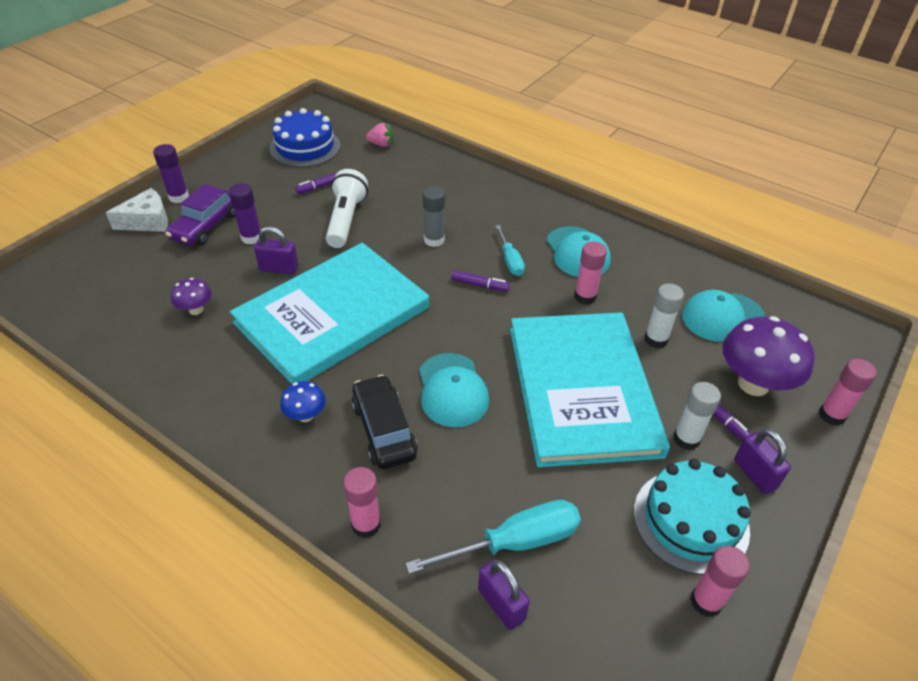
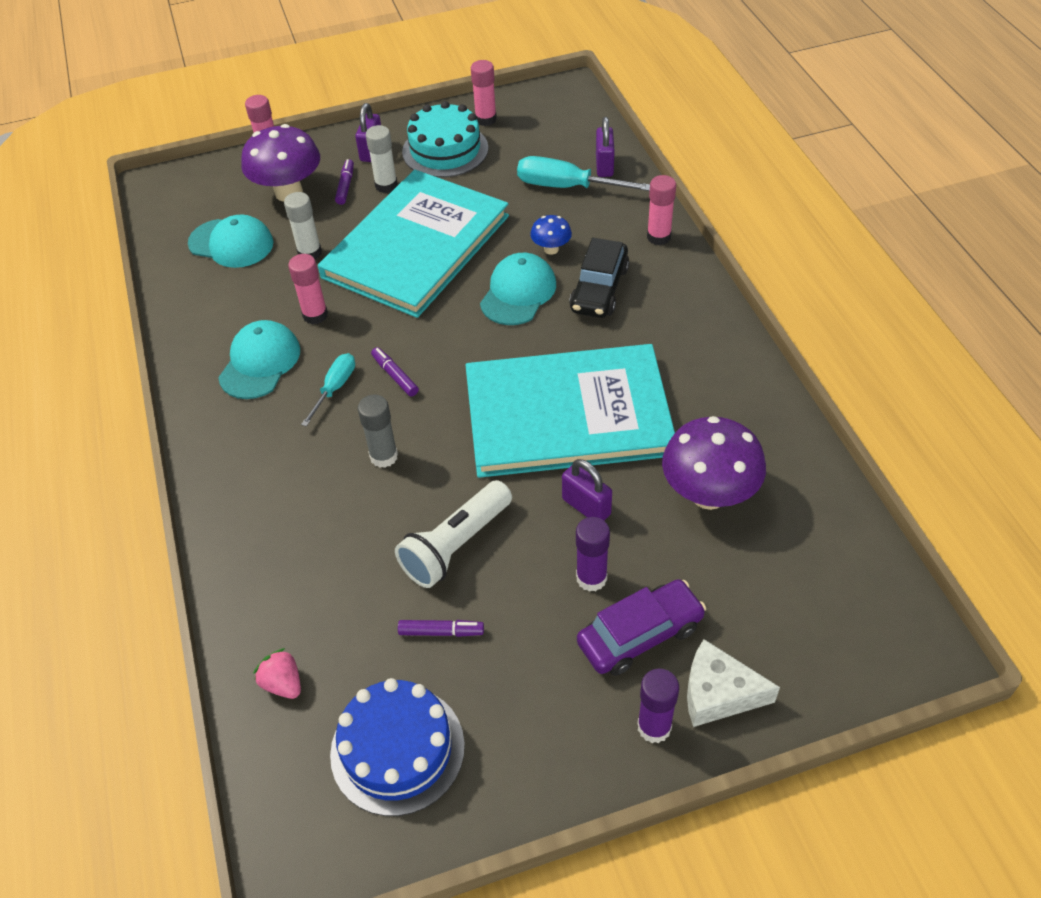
camera: 140 degrees left, 5 degrees up
purple mushroom [171,278,212,315] -> purple mushroom [662,416,766,510], size x2.00
blue mushroom [280,381,326,422] -> blue mushroom moved to [530,215,572,255]

